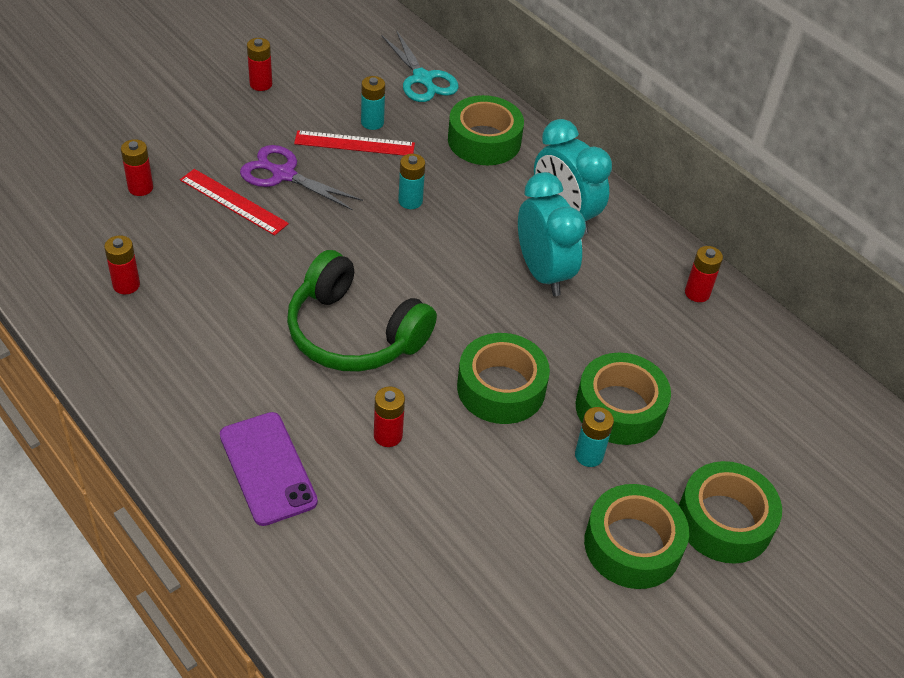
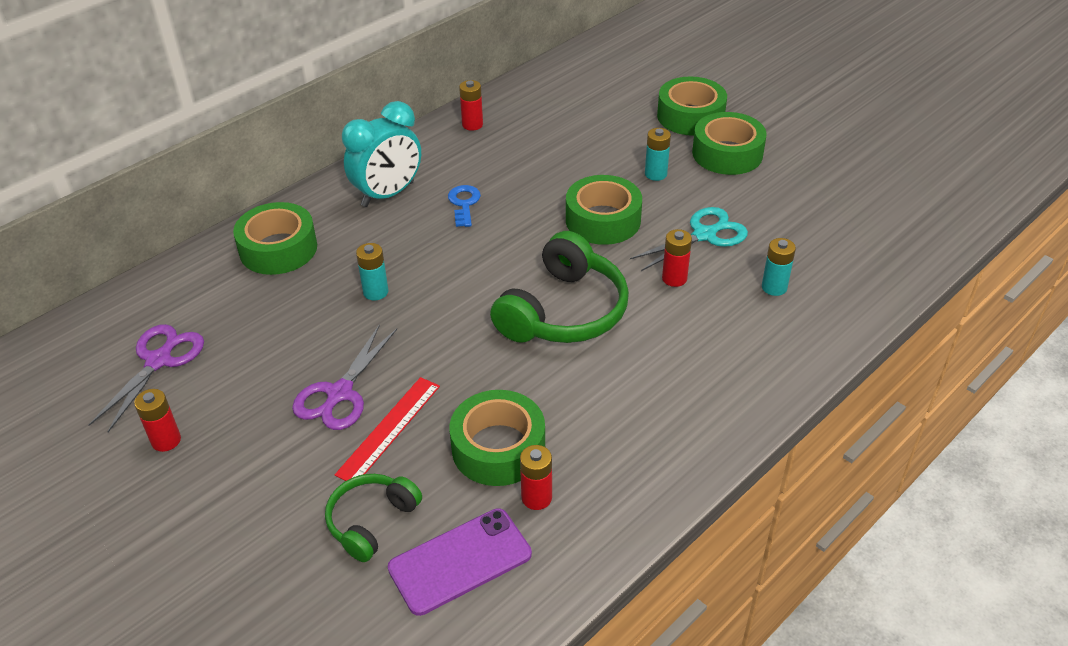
camera: 90 degrees left, 5 degrees down
red battery [121,139,153,196] -> green headphones [325,474,422,562]
purple phone [220,412,318,526] -> purple phone moved to [388,508,532,616]
red ruler [294,130,415,156] -> none
turquoise battery [361,76,385,130] -> turquoise battery moved to [762,238,796,296]
turquoise scissors [382,30,459,102] -> turquoise scissors moved to [630,207,748,271]
turquoise clock [518,172,586,296] -> blue key [448,185,481,227]
green tape [576,353,671,445] -> green tape moved to [450,390,545,486]
none -> purple scissors [88,324,204,432]

